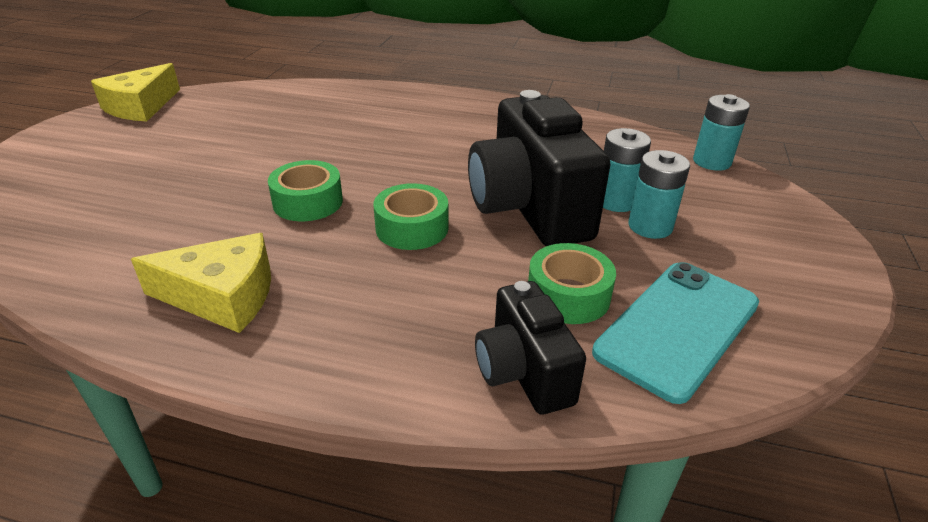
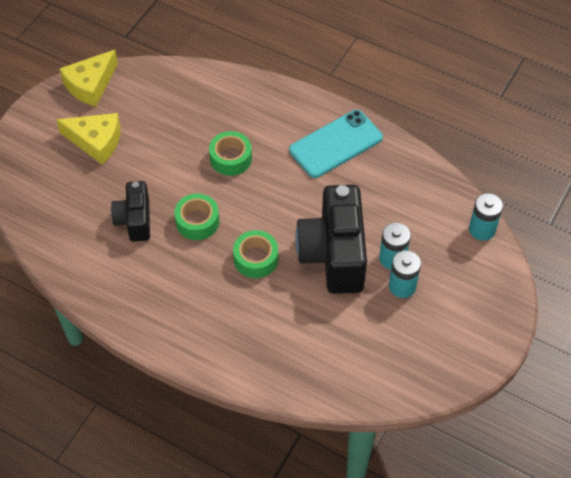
camera: 15 degrees right, 20 degrees up
yellow cheese [131,233,271,333] -> yellow cheese moved to [56,113,120,165]
black camera [475,281,586,415] -> black camera moved to [111,181,150,242]
green tape [528,243,616,324] -> green tape moved to [209,131,252,176]
turquoise phone [592,262,759,404] -> turquoise phone moved to [289,110,383,178]

